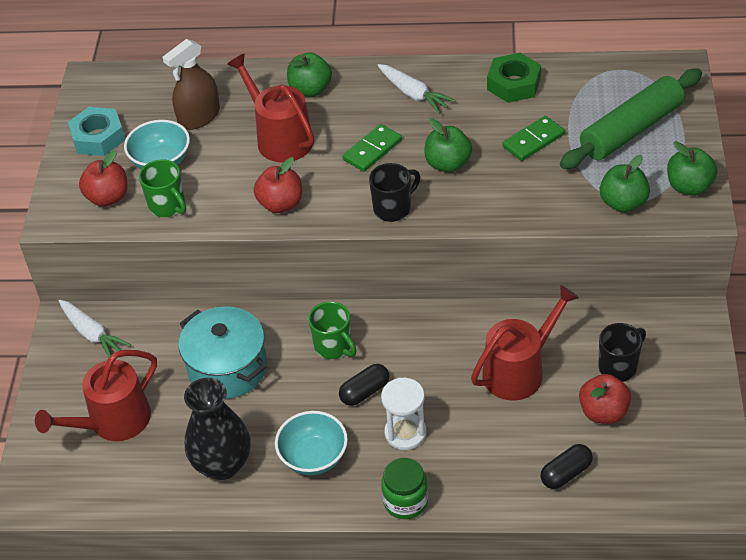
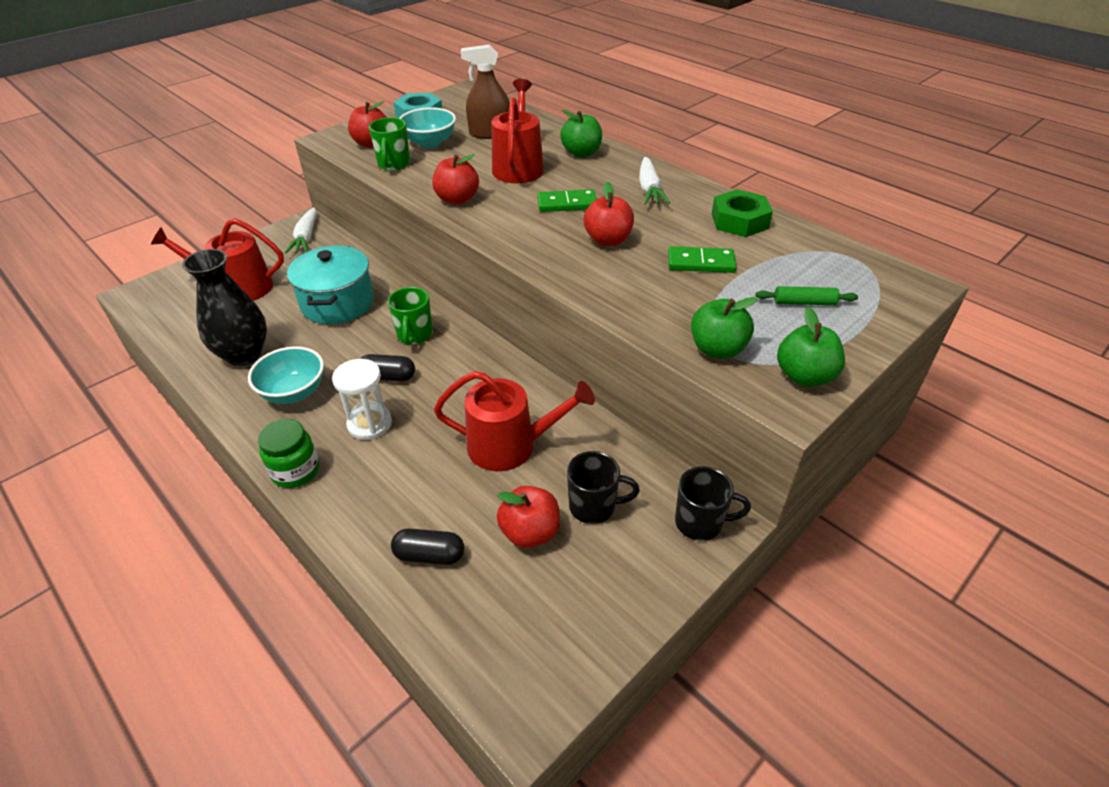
camera: 40 degrees right, 5 degrees down
black mug [369,163,420,222] -> black mug moved to [675,466,751,541]
green apple [424,118,472,173] -> red apple [584,182,634,246]
green rolling pin [560,69,702,169] -> green rolling pin [756,286,858,305], size x0.43

